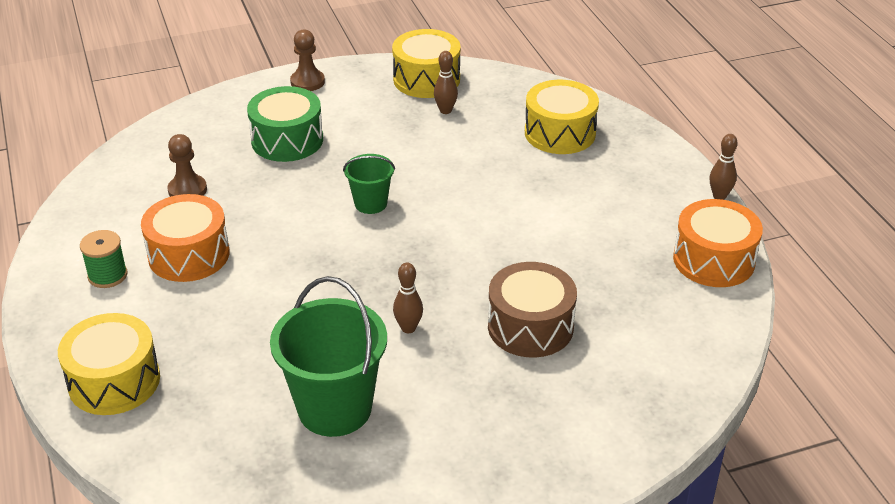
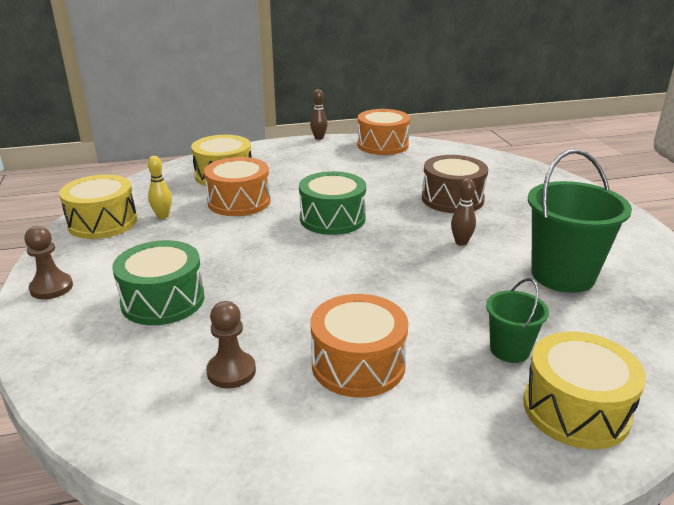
camera: 85 degrees left, 10 degrees down
green spool [80,230,127,288] -> none
green bucket [343,154,395,214] -> green bucket moved to [486,278,549,363]
brown bowling pin [434,51,458,114] -> yellow bowling pin [148,156,172,219]
none -> orange drum [204,157,270,216]
none -> green drum [299,171,366,235]

